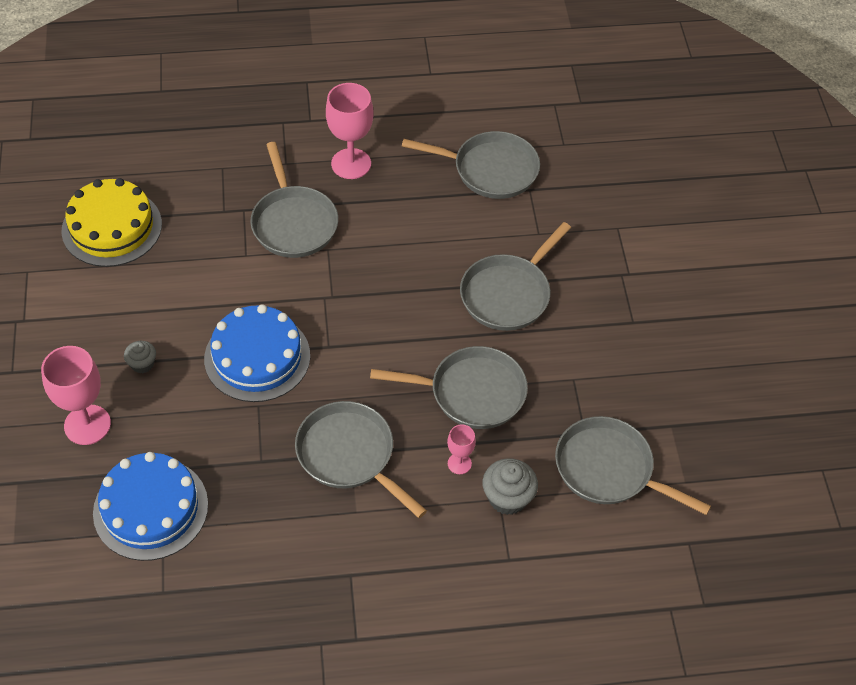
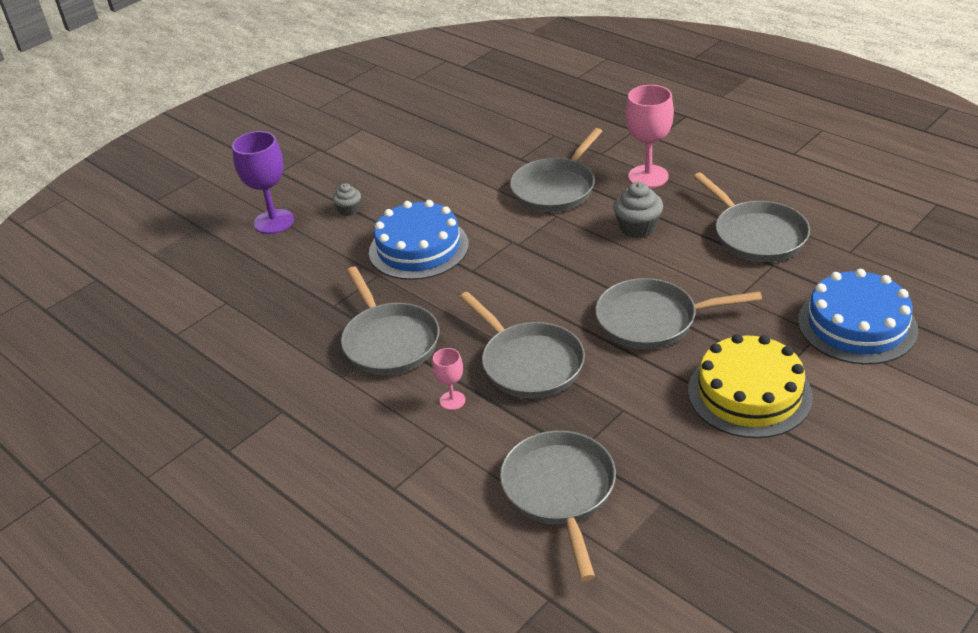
camera: 55 degrees right, 15 degrees down
pink goblet [41,346,111,445] -> purple goblet [232,131,294,234]
yellow cake [61,178,162,267] -> yellow cake moved to [688,334,813,438]
blue cake [93,452,208,561] -> blue cake moved to [798,269,918,365]
grey pan [295,401,427,518] -> grey pan turned 150 degrees clockwise [341,266,440,375]
grey cupcake [483,458,538,515] -> grey cupcake moved to [613,182,663,238]

